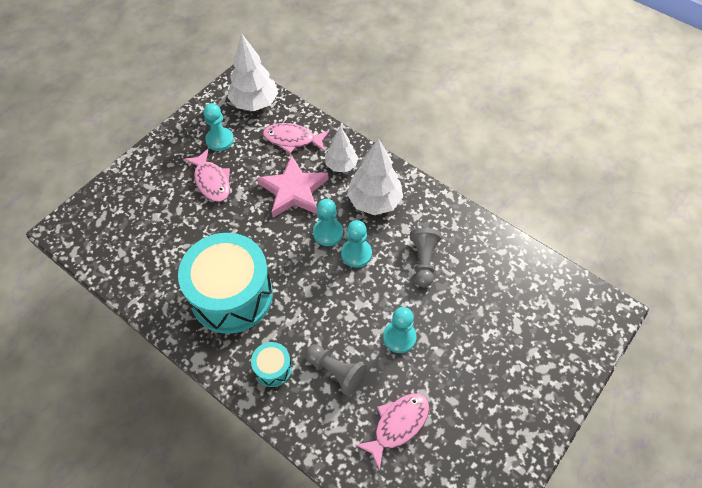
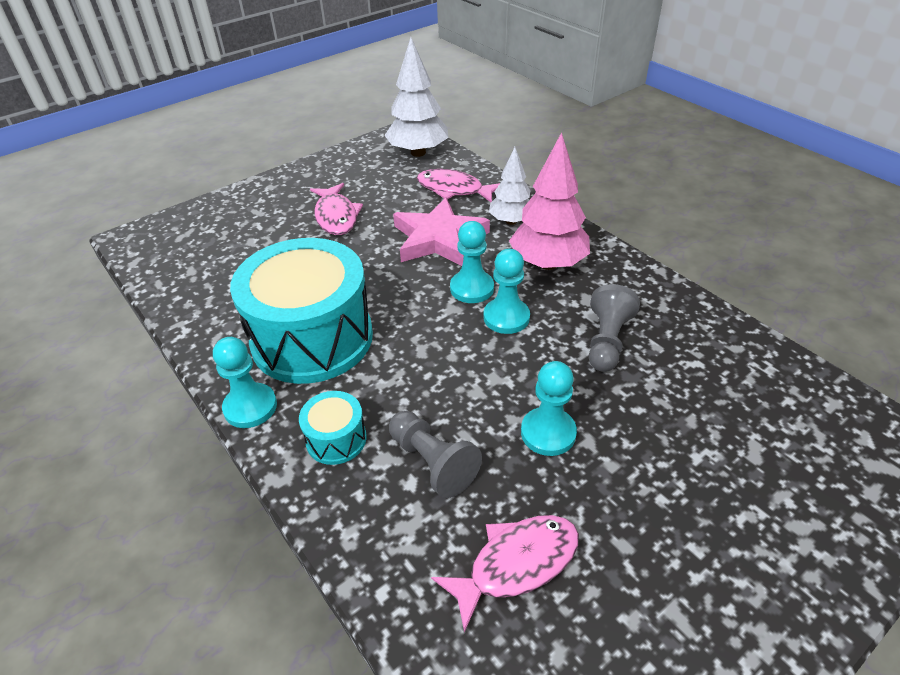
camera: 15 degrees right, 15 degrees down
turquoise pawn [203,103,234,151] -> turquoise pawn moved to [213,337,277,428]
white tree [347,138,403,215] -> pink tree [509,132,590,270]

